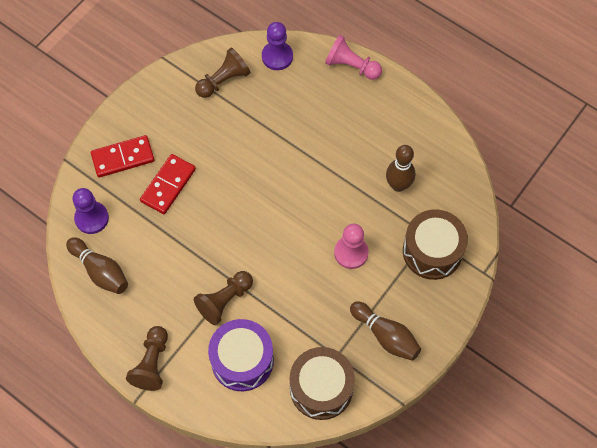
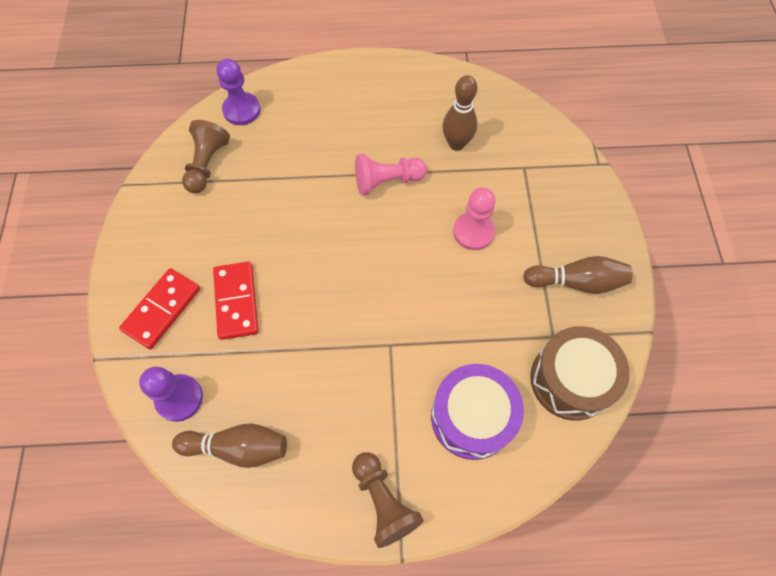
camera: 40 degrees left, 0 degrees up
brown pawn [194,271,253,325] -> none
pink pawn [325,35,382,80] -> pink pawn moved to [355,154,427,196]
brown drum [403,209,468,280] -> none

